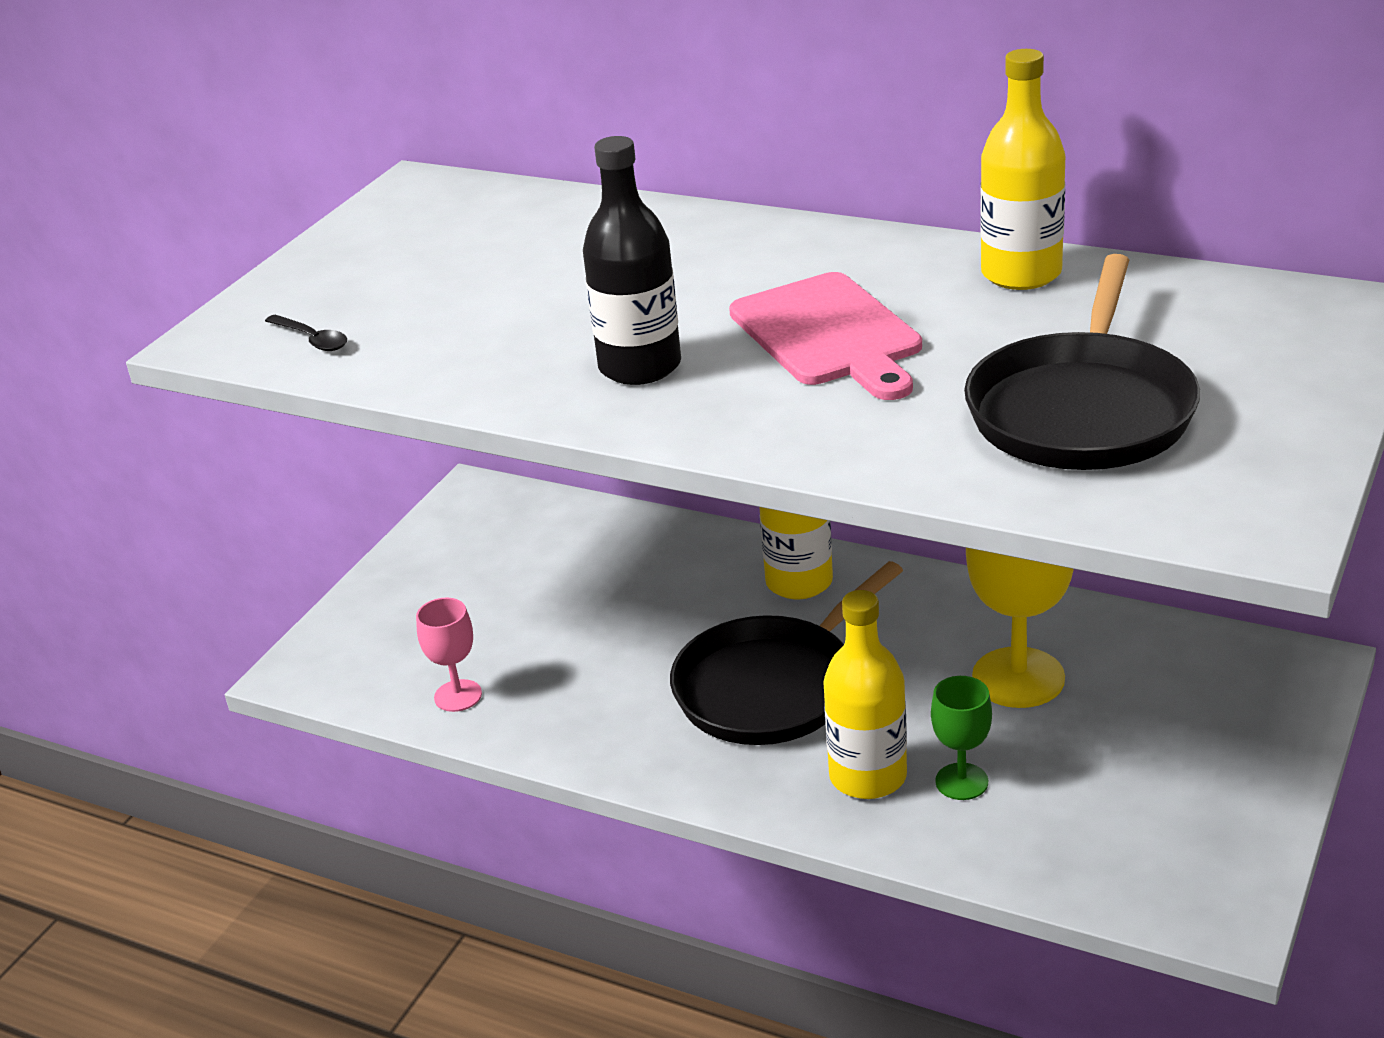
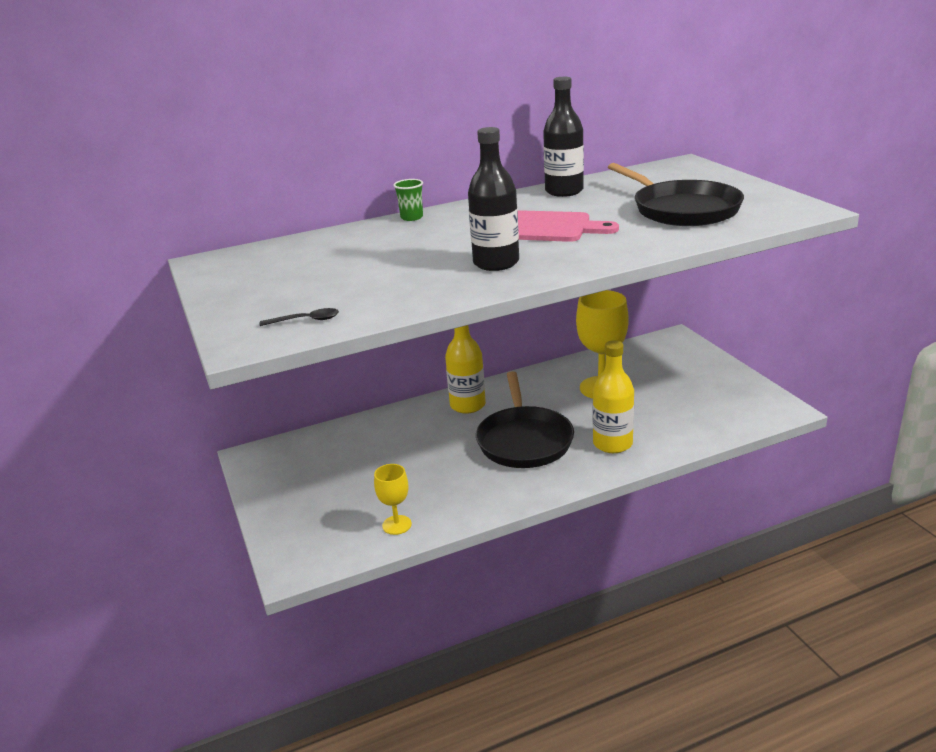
camera: 50 degrees left, 5 degrees down
pink goblet [416,598,482,712] -> yellow goblet [374,464,412,535]
green goblet [931,676,992,800] -> none
yellow bottle [980,49,1065,290] -> black bottle [543,77,584,197]
none -> green cup [393,179,423,221]

